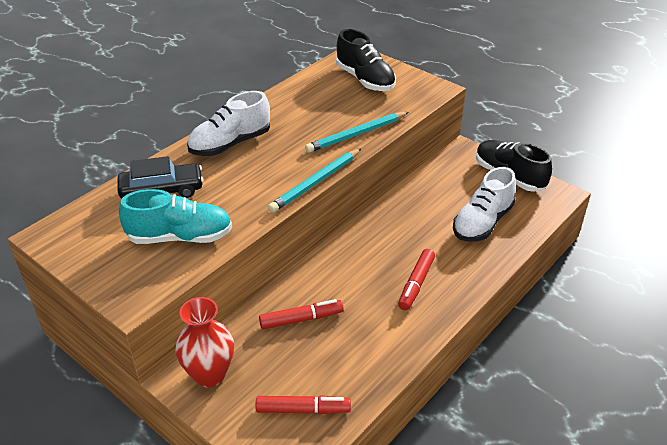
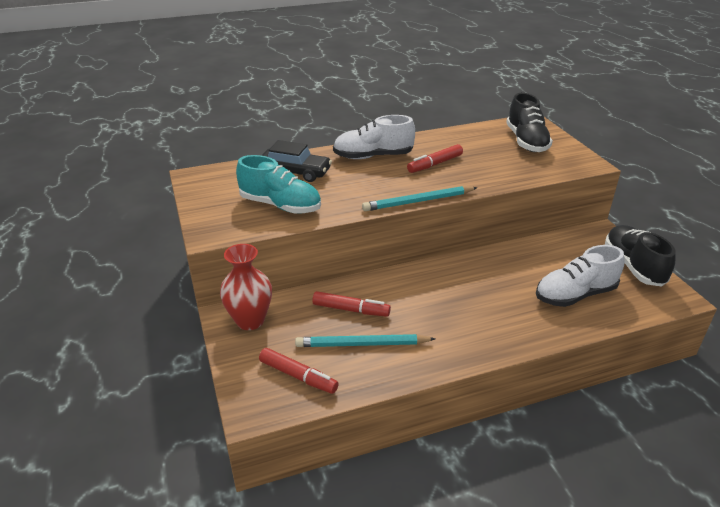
camera: 30 degrees right, 5 degrees down
turquoise pencil [305,112,409,153] -> turquoise pencil moved to [295,334,435,347]
red marker [398,249,435,310] -> red marker moved to [407,144,463,173]

